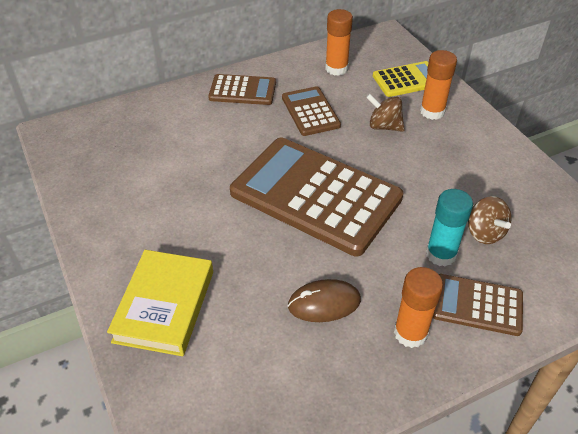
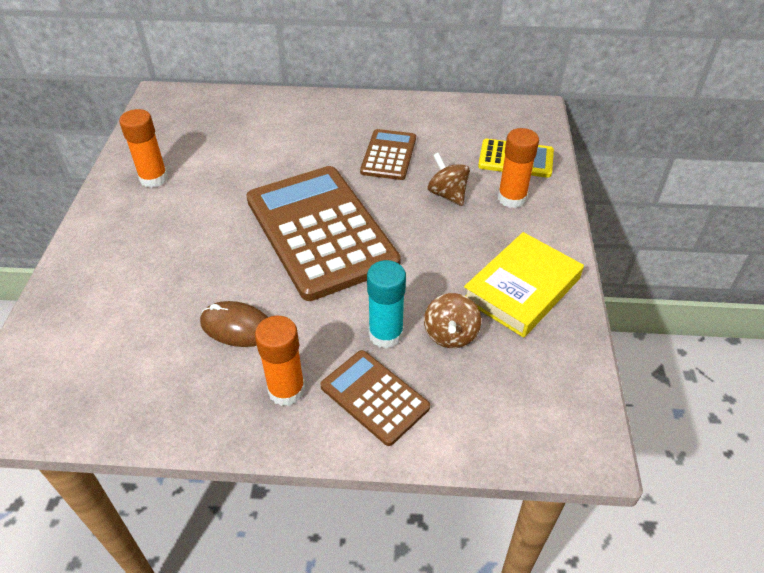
camera: 30 degrees right, 0 degrees up
yellow book [107,250,213,356] -> yellow book moved to [464,232,584,338]
brown calculator [208,74,276,105] -> none
orange glue stick [325,9,353,76] -> orange glue stick moved to [119,109,168,188]

